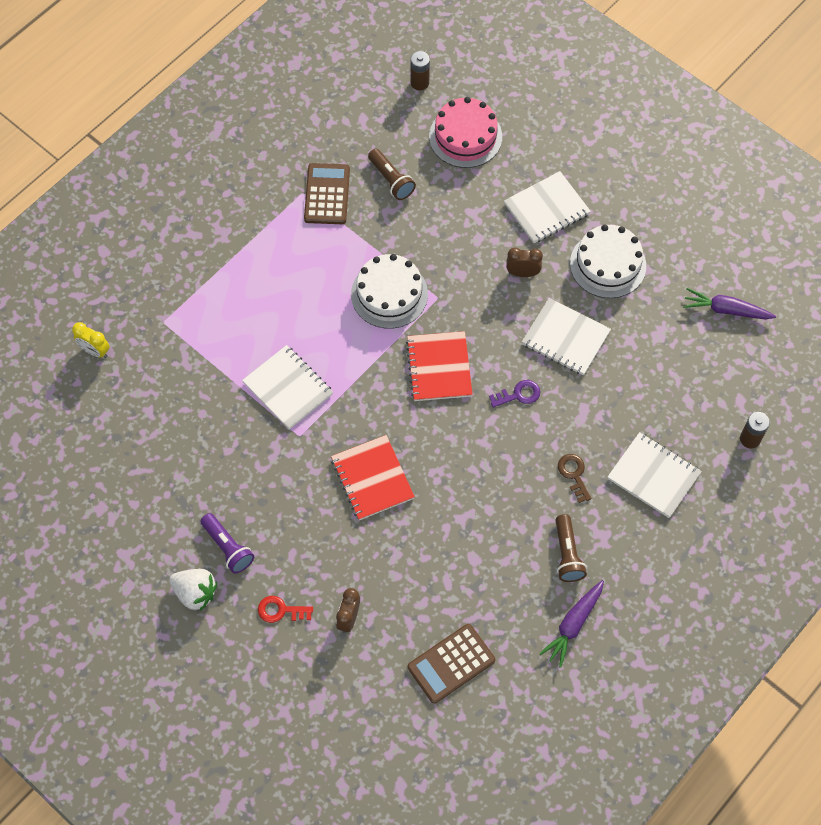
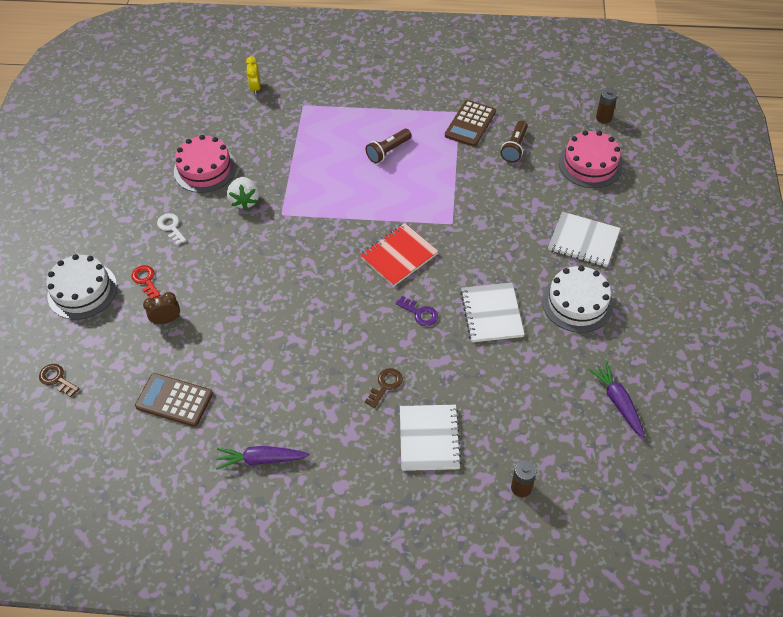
camera: 55 degrees right, 10 degrees down
white strawberry [169,569,217,611] -> white strawberry moved to [227,177,259,210]
purple flashlight [200,513,254,573] -> white key [157,213,186,245]
white notebook [242,345,333,429] -> none
brown calculator [304,163,350,224] -> brown calculator turned 150 degrees clockwise [445,100,496,147]
red notebook [331,435,415,520] -> none
white cake [351,254,428,329] -> white cake moved to [46,254,117,320]
brown clock [506,248,543,277] -> none
brown flashlight [556,514,587,582] -> brown flashlight moved to [365,129,412,163]
none -> brown key [39,364,80,397]
none -> pink cake [174,135,237,193]

